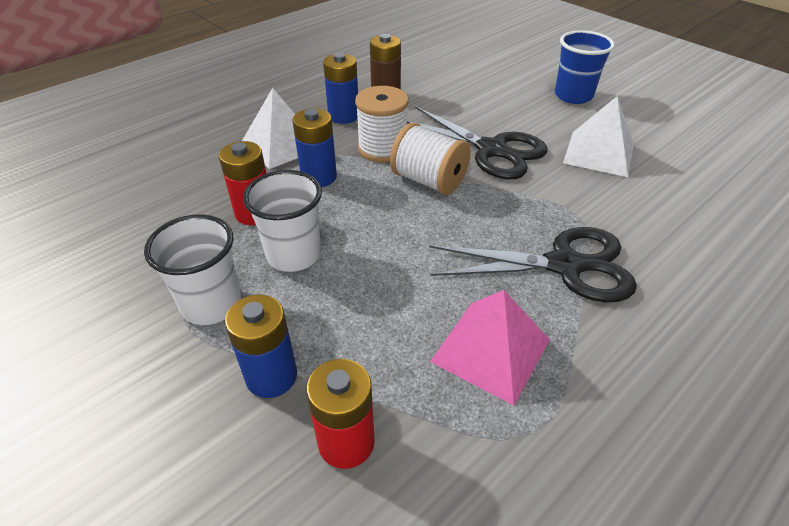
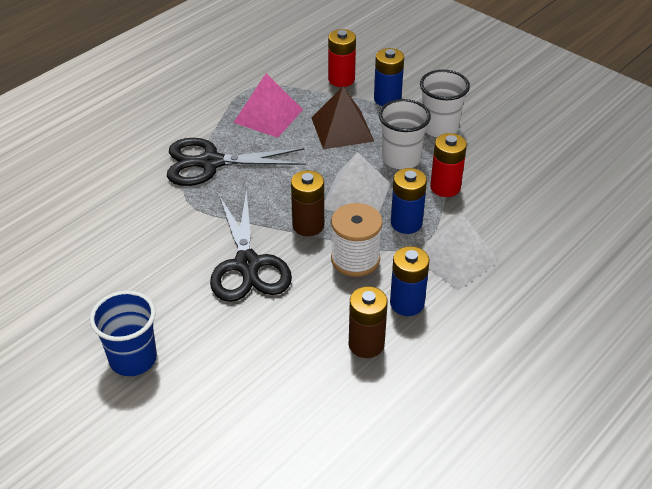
camera: 175 degrees right, 0 degrees up
white spool [390,123,471,195] -> brown battery [291,170,324,236]
black scissors [407,106,547,179] -> black scissors turned 135 degrees counterclockwise [210,191,292,302]
white pyramid [563,96,634,177] -> white pyramid moved to [324,152,390,212]
none -> brown pyramid [312,87,374,149]

